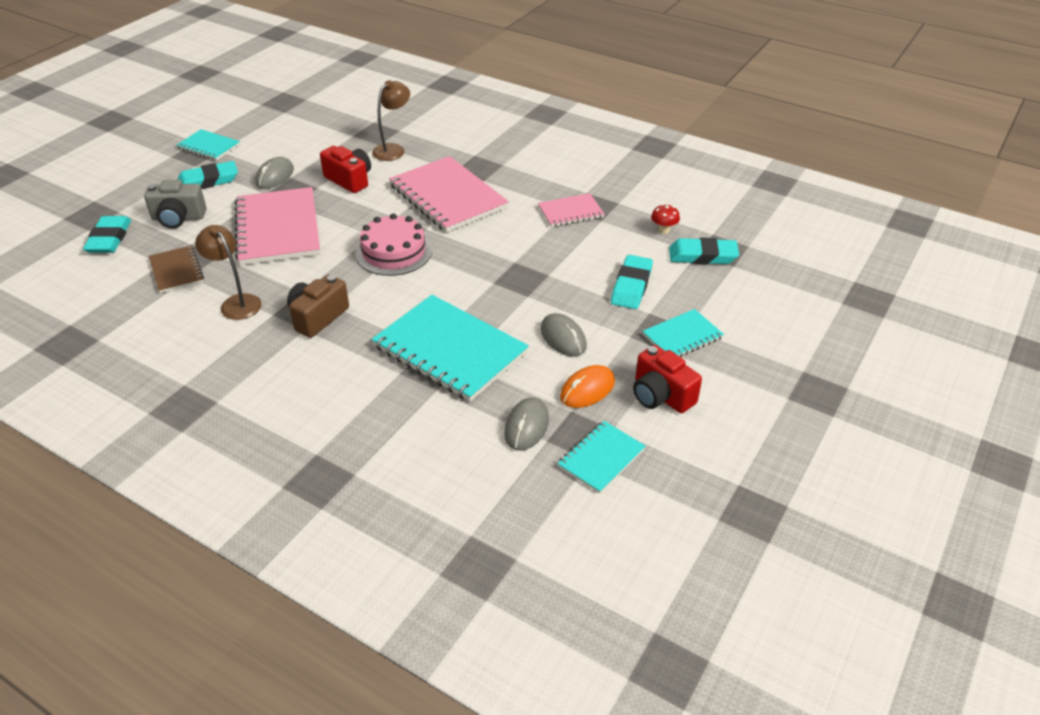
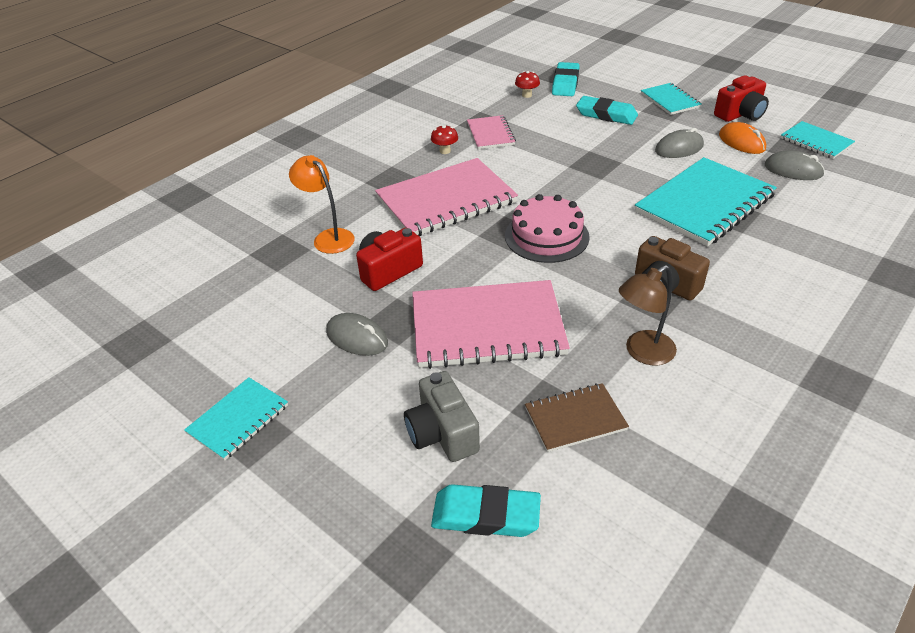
camera: 80 degrees left, 0 degrees up
grey camera [144,180,206,228] -> grey camera turned 150 degrees clockwise [404,371,480,462]
turquoise eraser [177,161,238,189] -> none
brown lamp [372,80,410,161] -> orange lamp [289,155,355,254]
none -> red mushroom [431,125,458,154]

